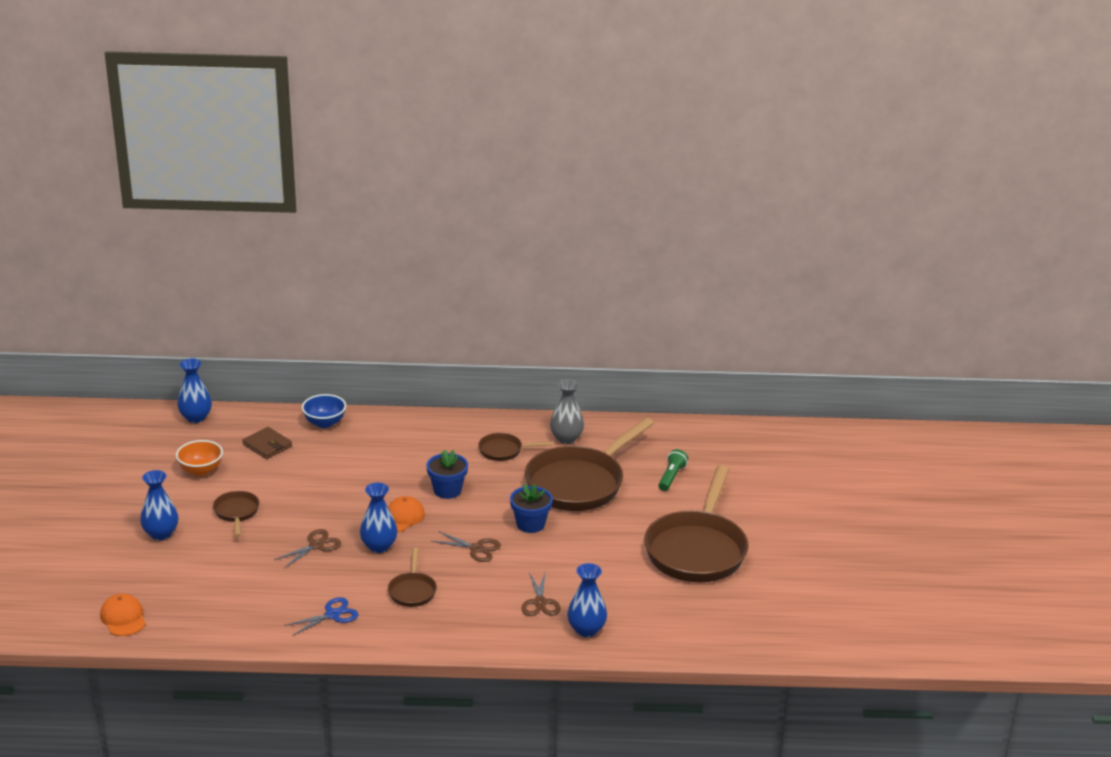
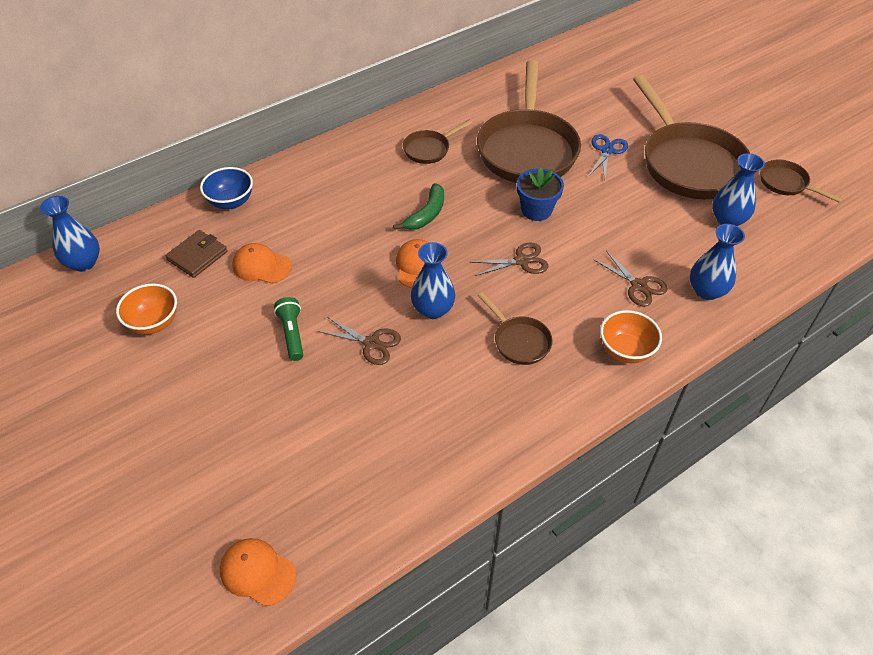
camera: 35 degrees left, 20 degrees up
blue vase [140,470,178,540] -> blue vase moved to [712,153,765,226]
brown pan [213,491,259,537] -> brown pan moved to [760,160,843,203]
brown wallet [242,427,292,459] -> brown wallet turned 60 degrees counterclockwise [165,230,228,278]
brown scissors [274,529,341,568] -> brown scissors turned 105 degrees clockwise [318,317,401,365]
blue scissors [284,597,358,636] -> blue scissors moved to [589,134,628,180]
blue flower pot [426,449,468,499] -> green banana [393,183,444,230]
grey vase [550,379,584,444] -> none
green flashlight [659,449,688,491] -> green flashlight moved to [274,297,303,361]
none -> orange cap [232,243,292,284]
none -> orange bowl [600,310,662,363]

